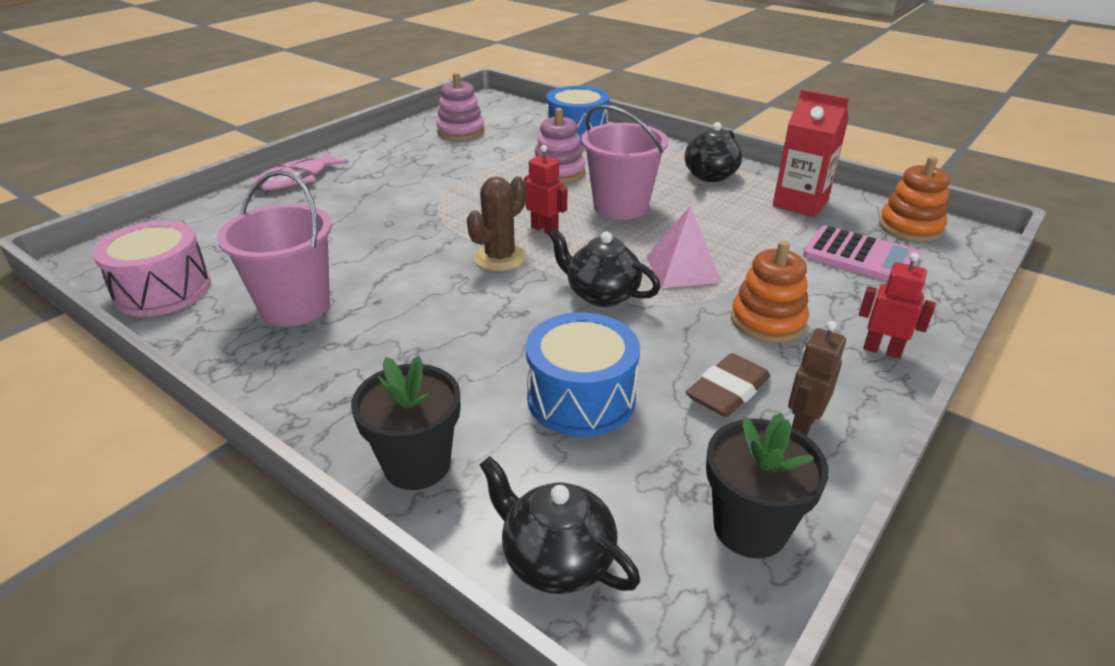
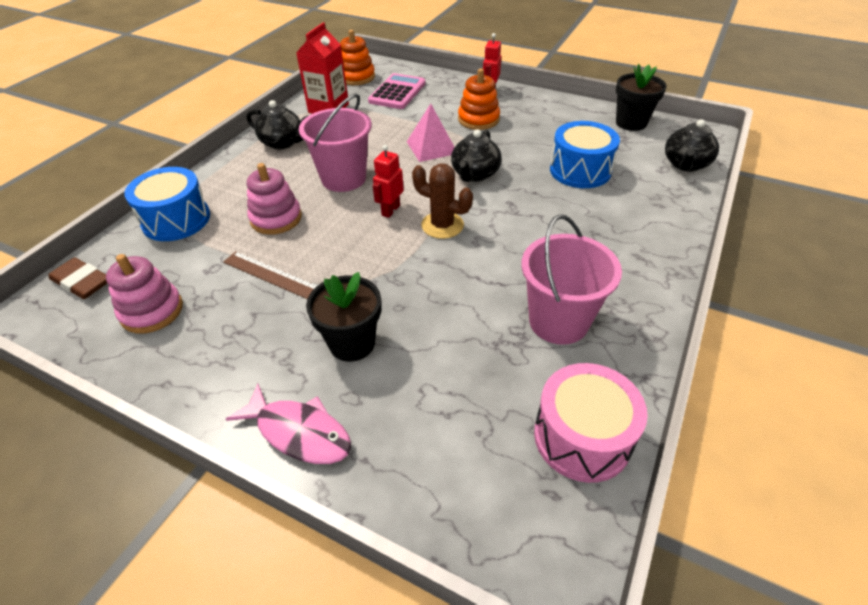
camera: 100 degrees left, 10 degrees up
black flower pot [351,356,460,490] -> black flower pot moved to [306,272,381,362]
brown eraser [686,353,770,417] -> brown eraser moved to [49,258,107,299]
brown robot [788,320,846,436] -> none
none -> brown ruler [223,251,317,299]

